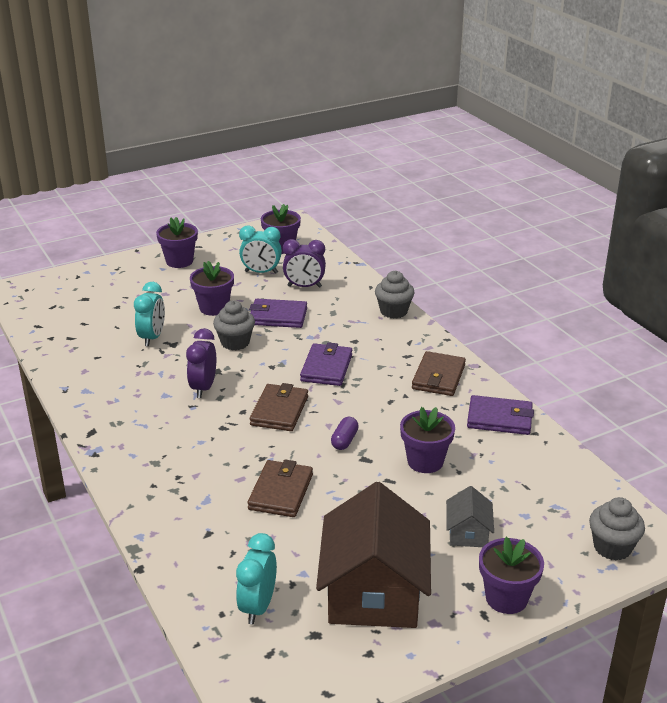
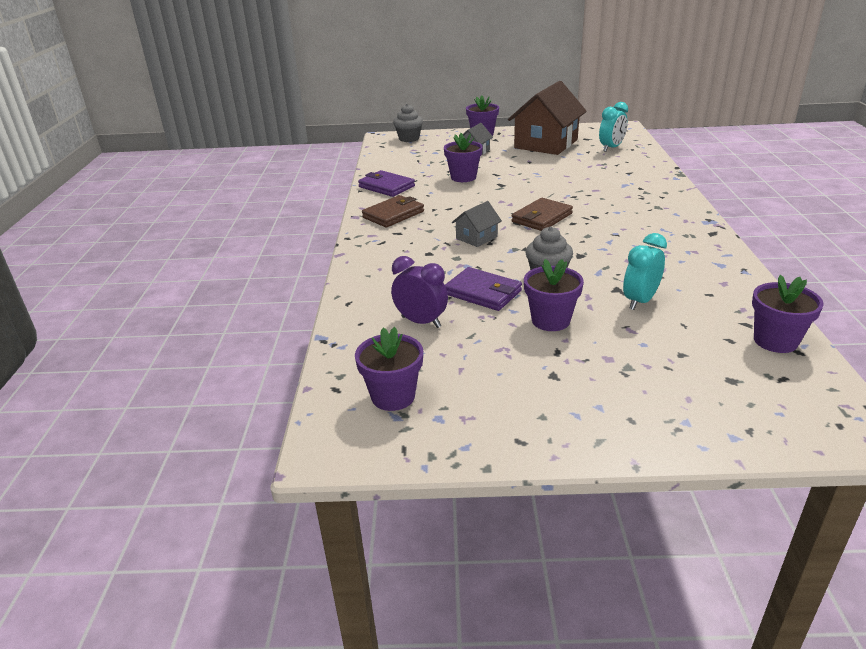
camera: 150 degrees left, 0 degrees up
purple flower pot [156,217,198,268] -> purple flower pot moved to [752,275,824,353]
purple clock [186,328,216,398] -> none
turquoise clock [239,225,282,274] -> none
brown wallet [247,460,313,517] -> none
purple wallet [300,342,352,386] -> grey house [452,201,502,247]
purple capsule [331,417,359,450] -> none
grey cupcake [375,271,415,319] -> none

